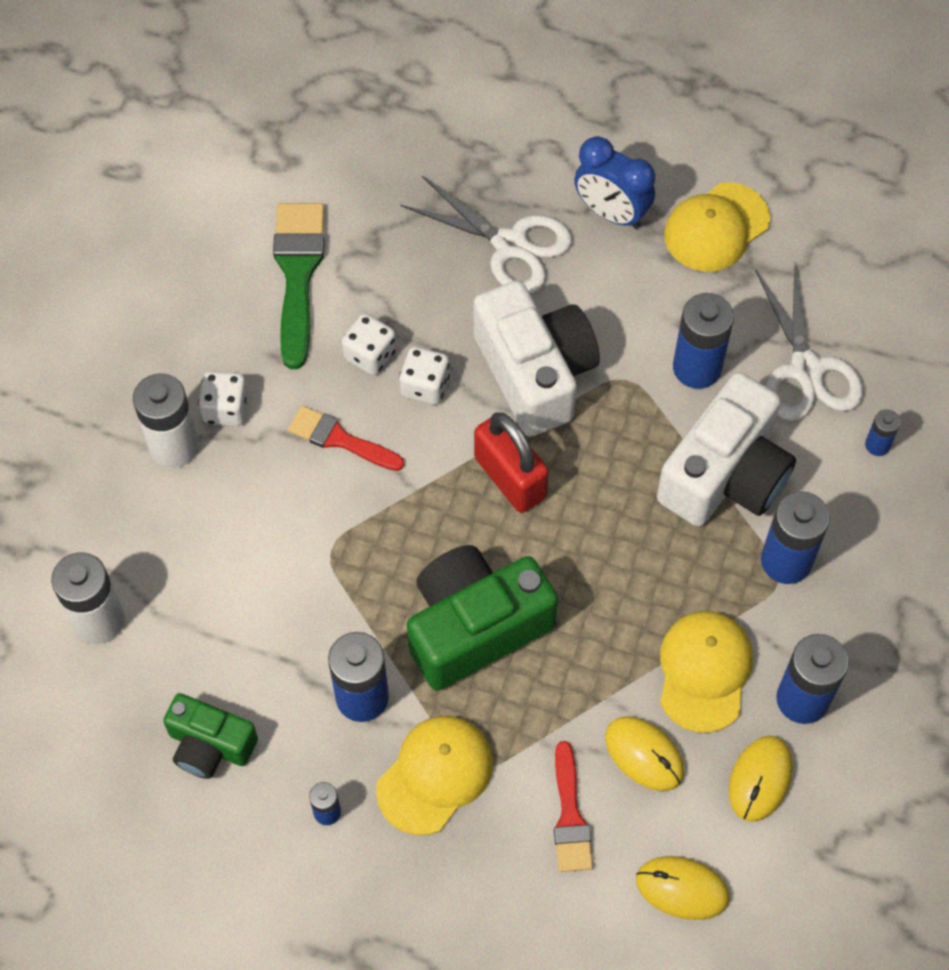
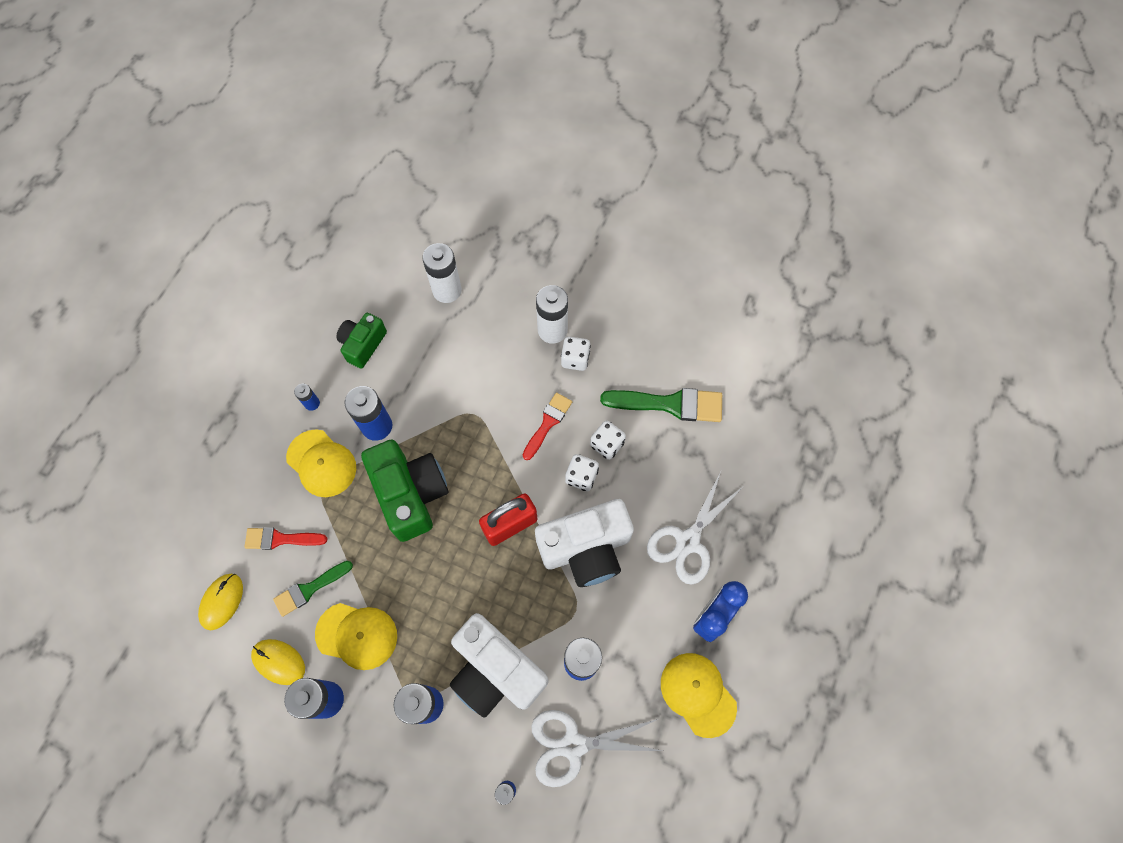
camera: 95 degrees right, 5 degrees up
yellow mouse [605,716,685,791] -> green brush [273,561,353,617]

